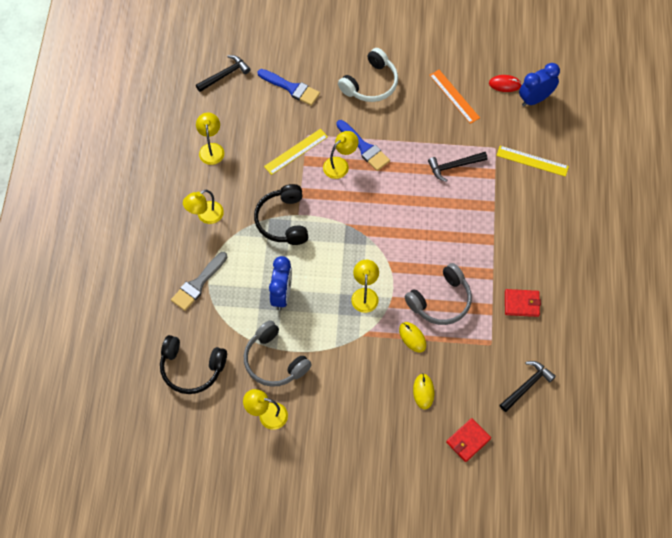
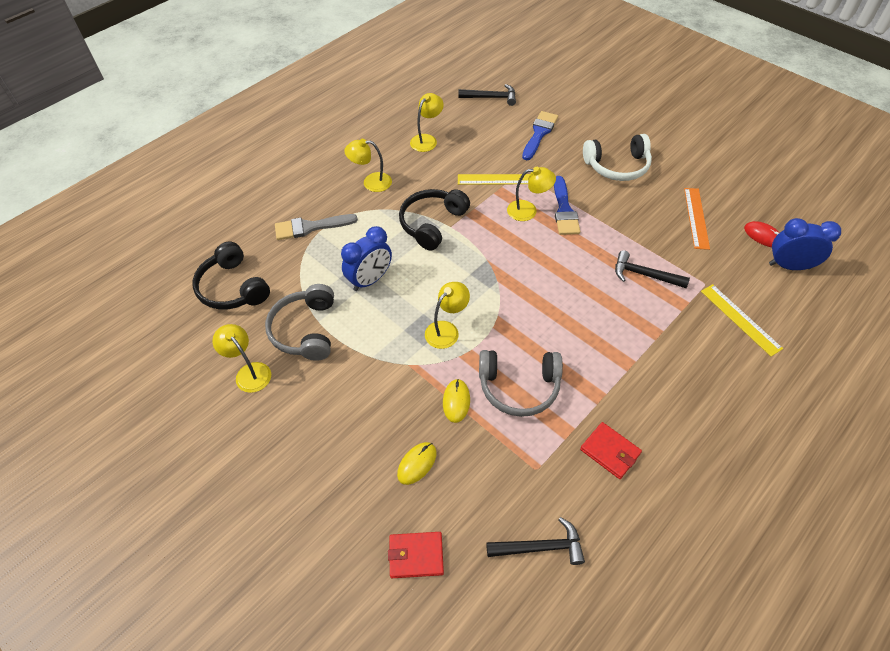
camera: 40 degrees right, 10 degrees down
blue brush [258,69,320,106] -> blue brush turned 135 degrees counterclockwise [522,111,558,160]

